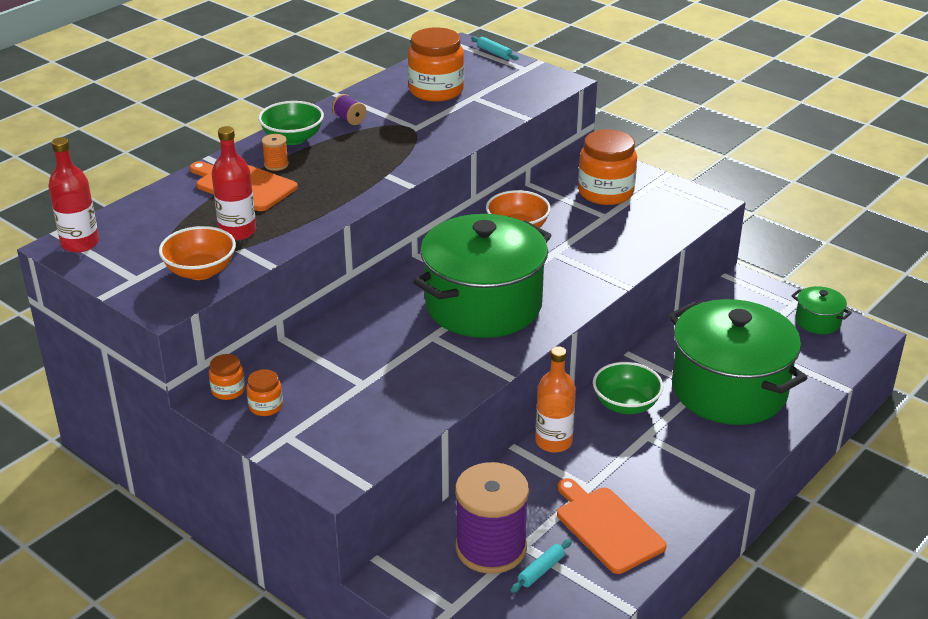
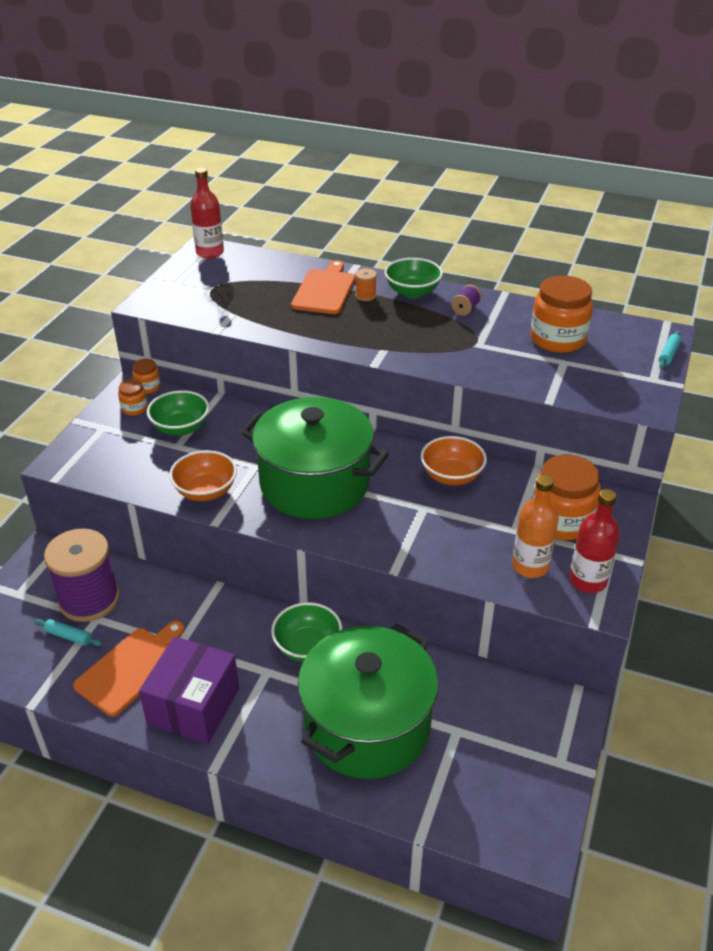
camera: 70 degrees right, 5 degrees up
orange bowl [159,226,236,280] -> orange bowl moved to [169,450,237,501]
red bottle [212,126,256,240] -> red bottle moved to [569,489,620,593]
orange bottle [535,346,576,453] -> orange bottle moved to [512,475,559,578]
green pot [792,286,852,334] -> none
none -> purple box [139,636,239,745]
none -> green bowl [147,390,209,436]

